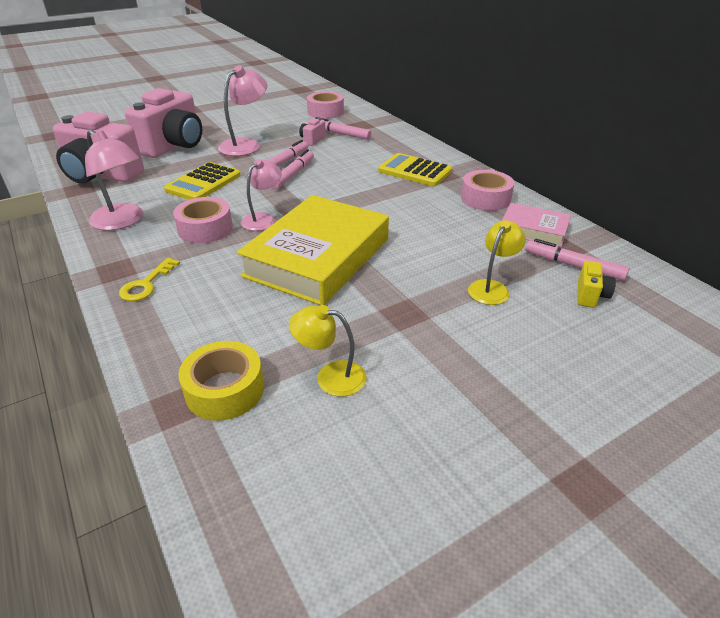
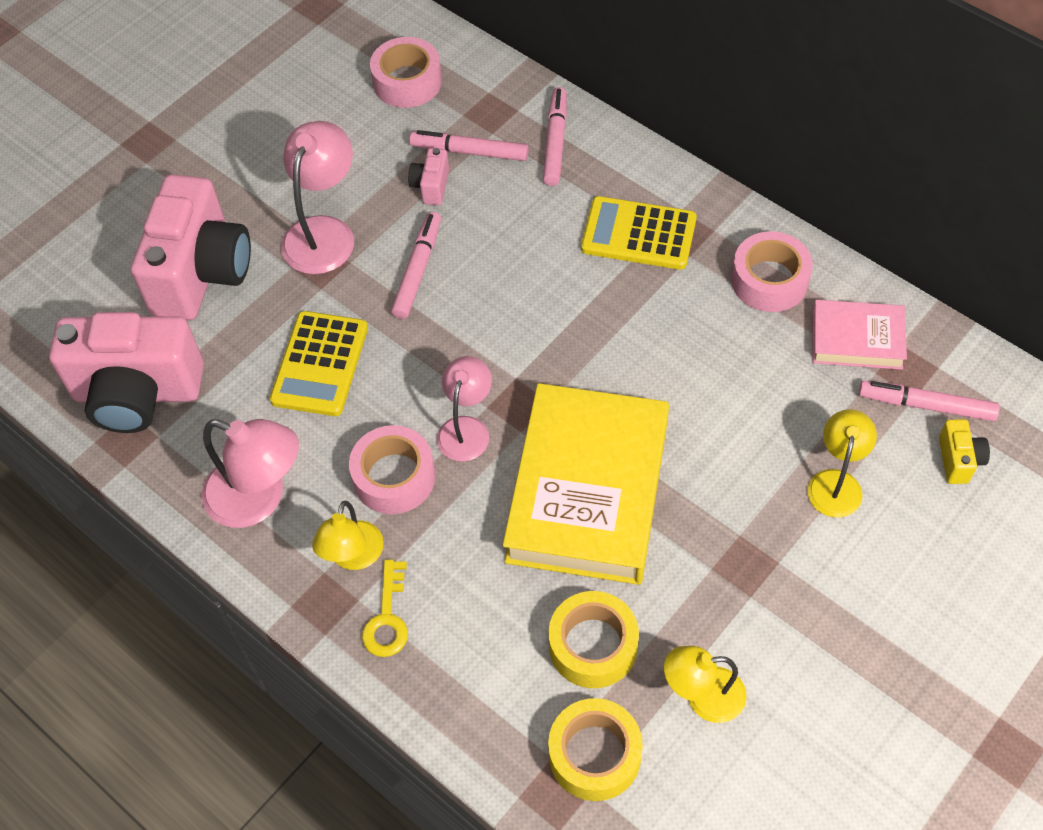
camera: 15 degrees left, 20 degrees up
pink marker [271,149,314,189] -> pink marker moved to [543,87,567,186]
none -> yellow lamp [312,501,384,570]
none -> yellow tape [549,591,639,688]

